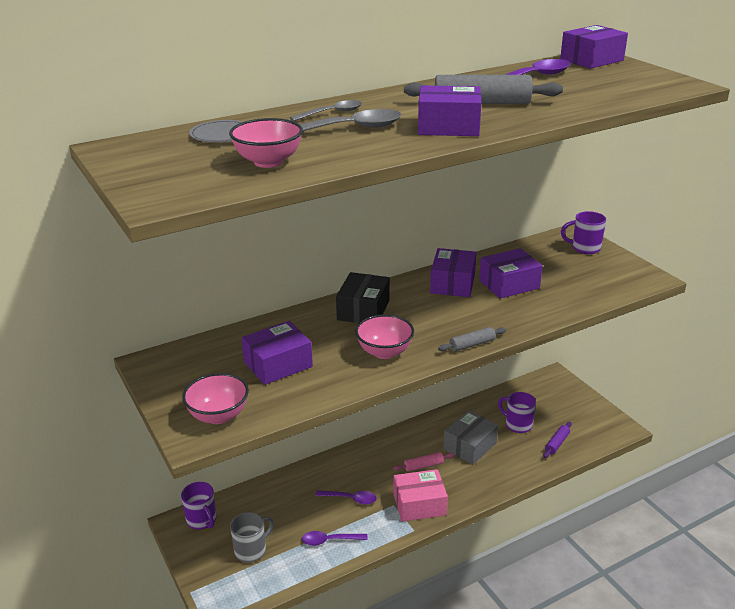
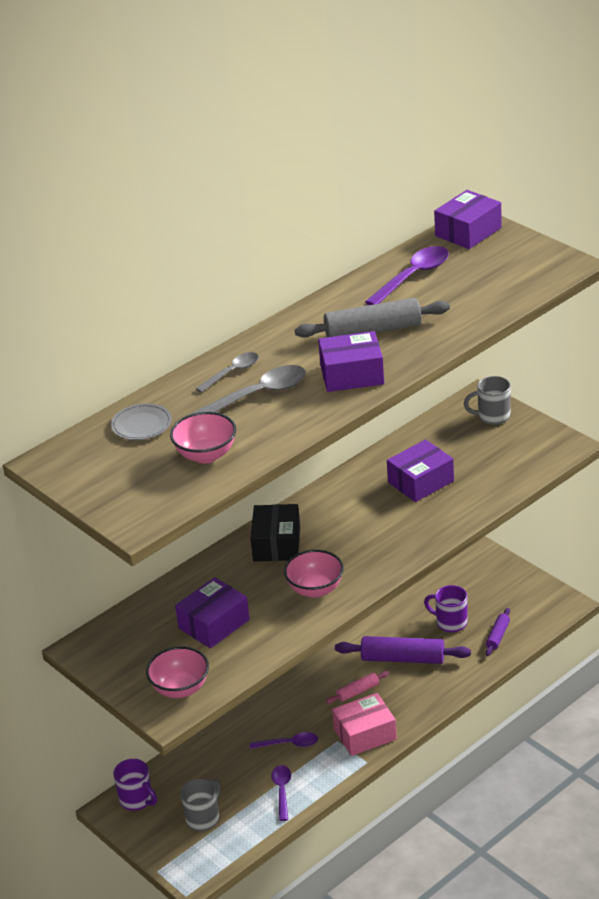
camera: 10 degrees left, 5 degrees up
purple spoon [302,531,368,546] -> purple spoon turned 105 degrees clockwise [271,765,291,821]
purple box [430,248,476,297] -> none
grey rolling pin [438,327,506,352] -> none
grey box [443,411,498,465] -> purple rolling pin [335,636,471,664]
purple mug [561,211,606,254] -> grey mug [464,376,511,425]

